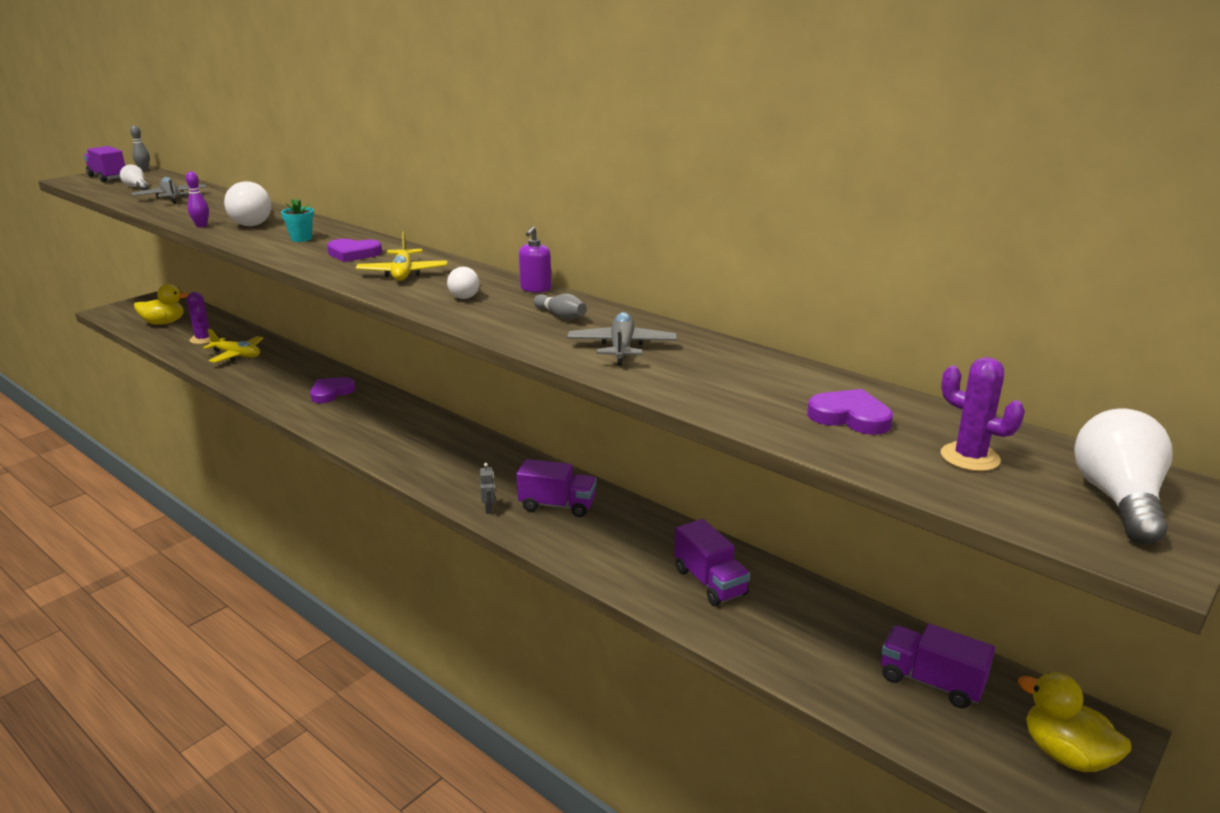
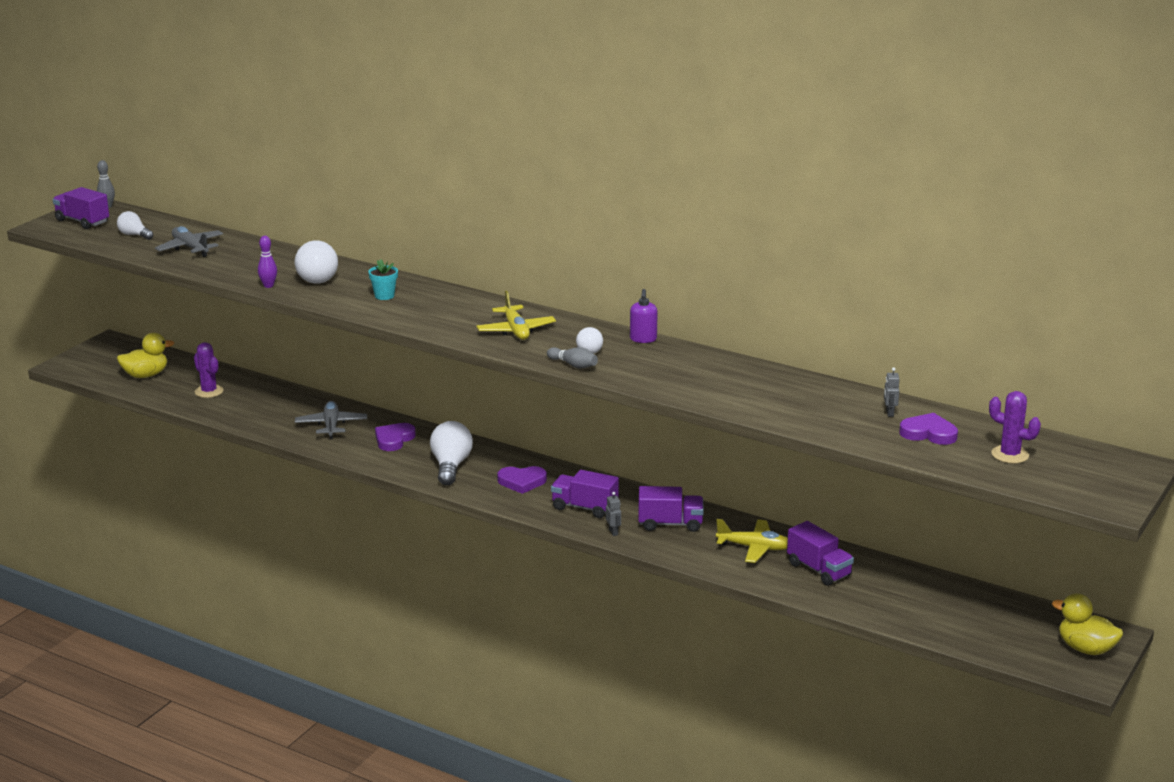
camera: 10 degrees left, 0 degrees up
yellow plane [203,329,264,363] -> yellow plane moved to [716,519,788,563]
purple heart [327,239,382,262] -> purple heart moved to [497,466,547,494]
grey bowling pin [533,294,587,320] -> grey bowling pin moved to [547,347,598,369]
grey plane [567,312,677,365] -> grey plane moved to [295,401,367,439]
purple truck [881,624,995,708] -> purple truck moved to [551,470,619,518]
white light bulb [1074,409,1172,544] -> white light bulb moved to [430,421,473,485]
none -> grey robot [884,367,900,417]

